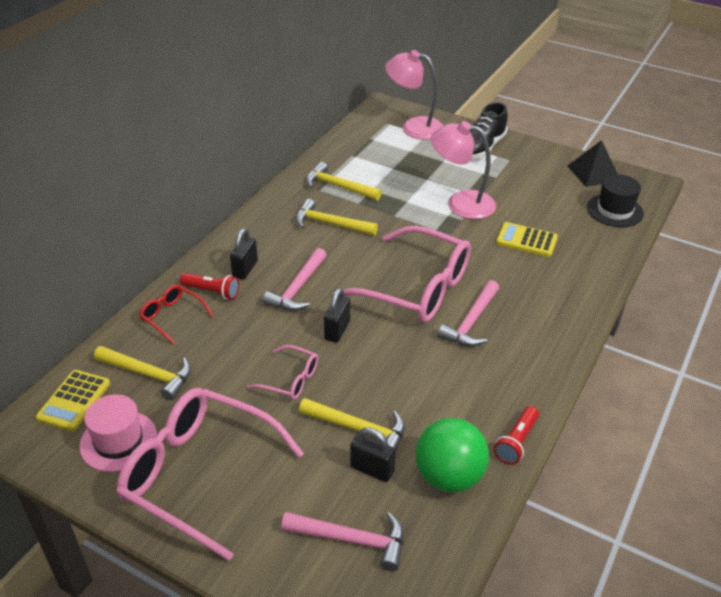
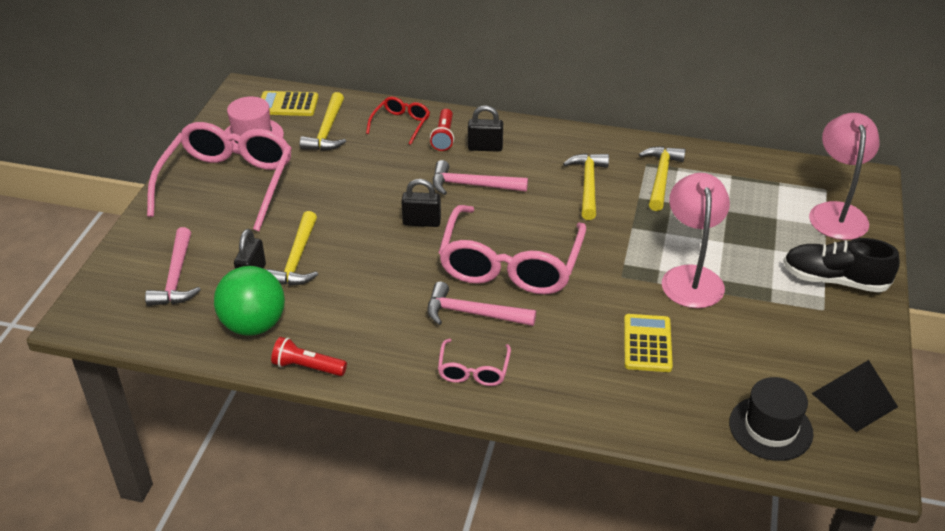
camera: 75 degrees right, 0 degrees up
pink glasses [247,345,318,400] -> pink glasses moved to [438,339,511,386]

